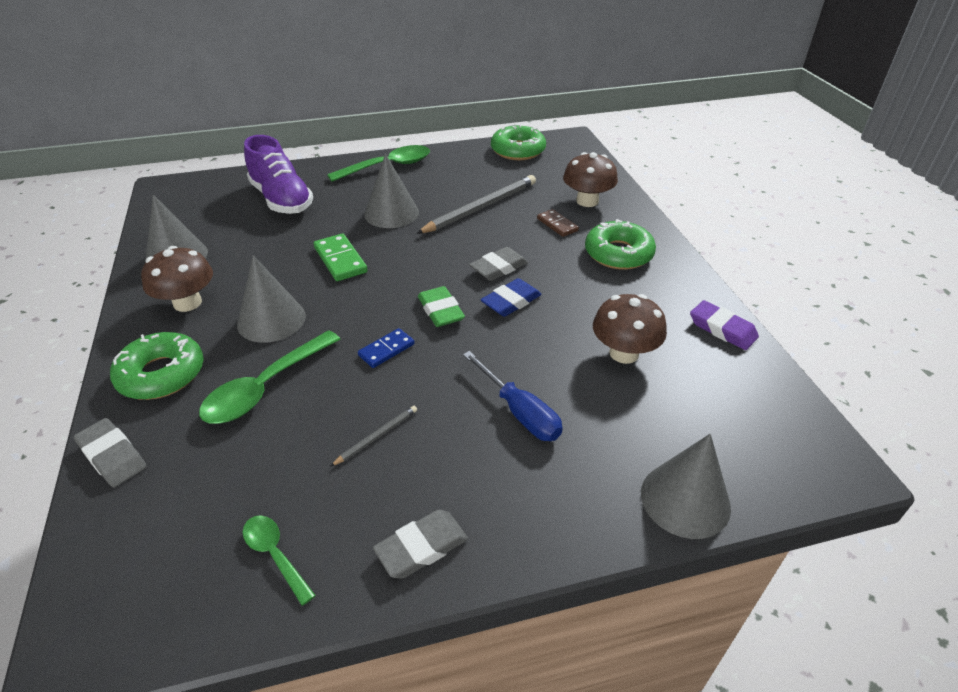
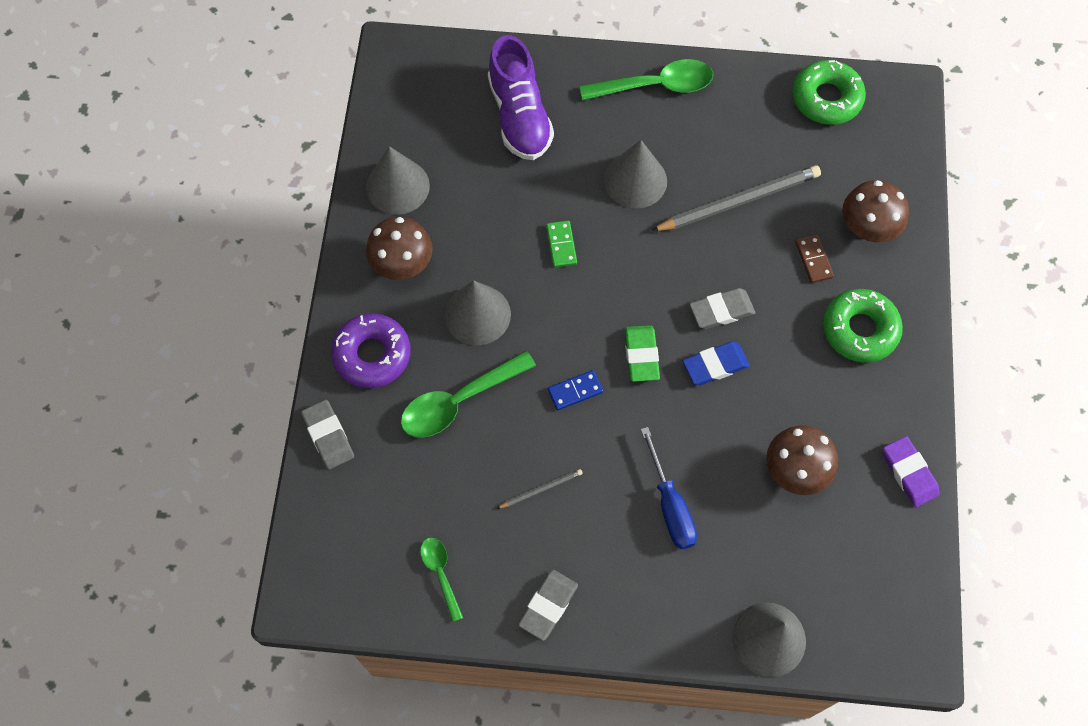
camera: 20 degrees right, 25 degrees up
green donut [110,332,204,400] -> purple donut [331,313,411,388]
green domino [313,233,368,281] -> green domino [546,221,577,268], size x0.67
grey eraser [373,510,468,578] -> grey eraser turned 45 degrees counterclockwise [518,570,578,641]

